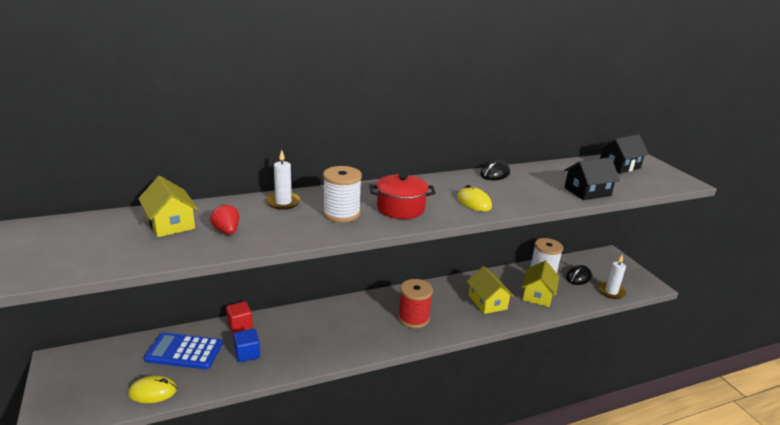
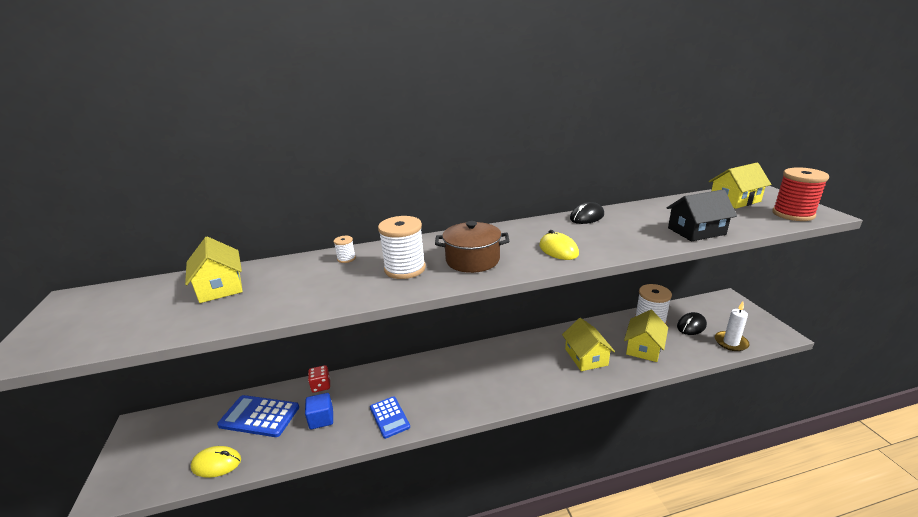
camera: 10 degrees right, 0 degrees up
red strawberry [210,204,239,235] -> none
red cube [226,301,253,333] -> red dice [308,365,330,393]
white candle [266,150,301,210] -> white spool [334,236,356,263]
red pot [369,174,435,219] -> brown pot [435,221,509,273]
red spool [398,279,433,328] -> red spool moved to [772,167,829,221]
black house [599,134,649,173] -> yellow house [709,163,772,209]
none -> blue calculator [370,396,410,439]

